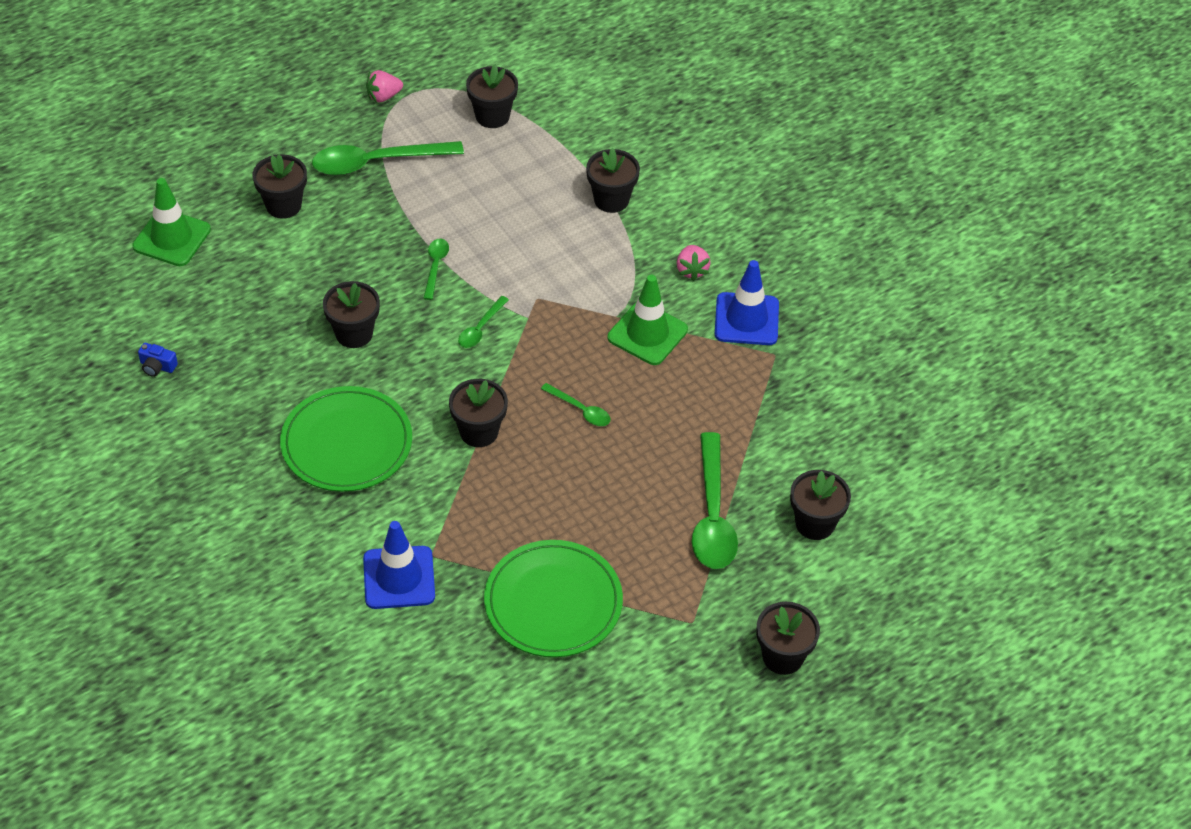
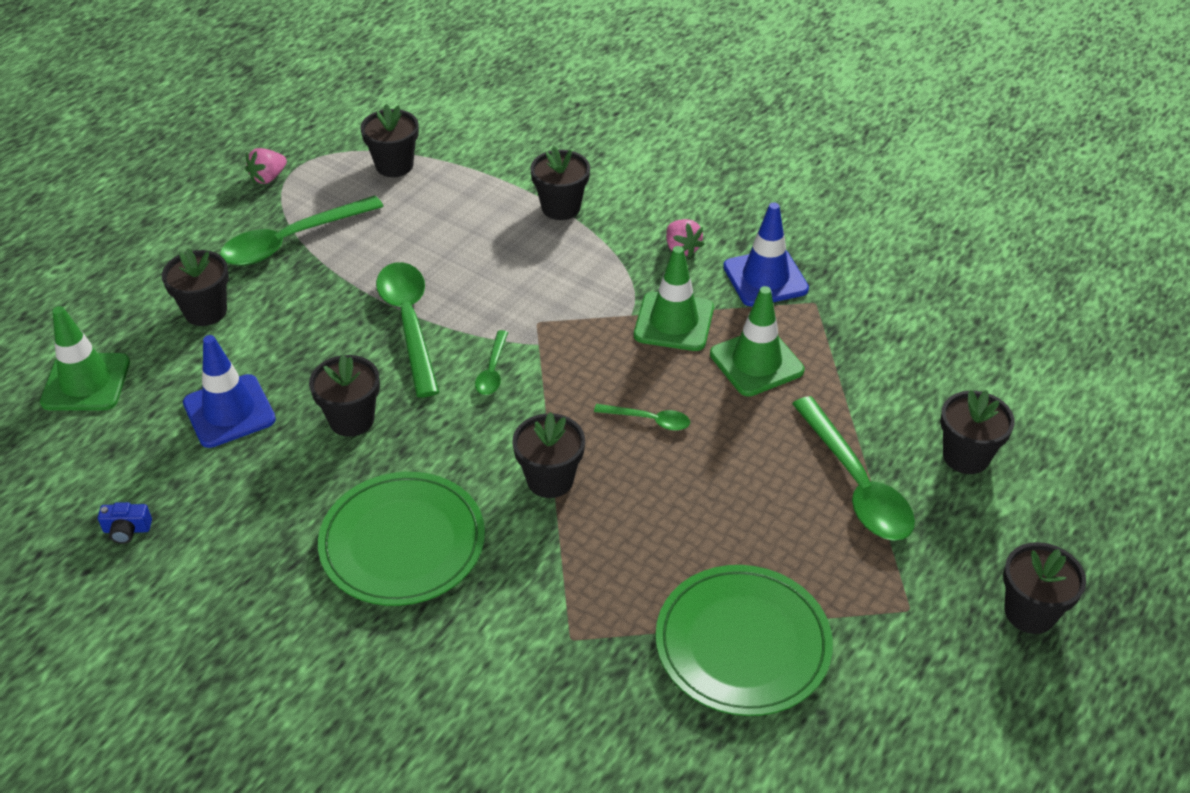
camera: 20 degrees left, 5 degrees down
blue traffic cone [363,521,435,609] -> blue traffic cone moved to [183,335,276,448]
green spoon [424,239,449,300] -> green spoon [376,262,439,398], size x2.02
none -> green traffic cone [710,286,804,397]

